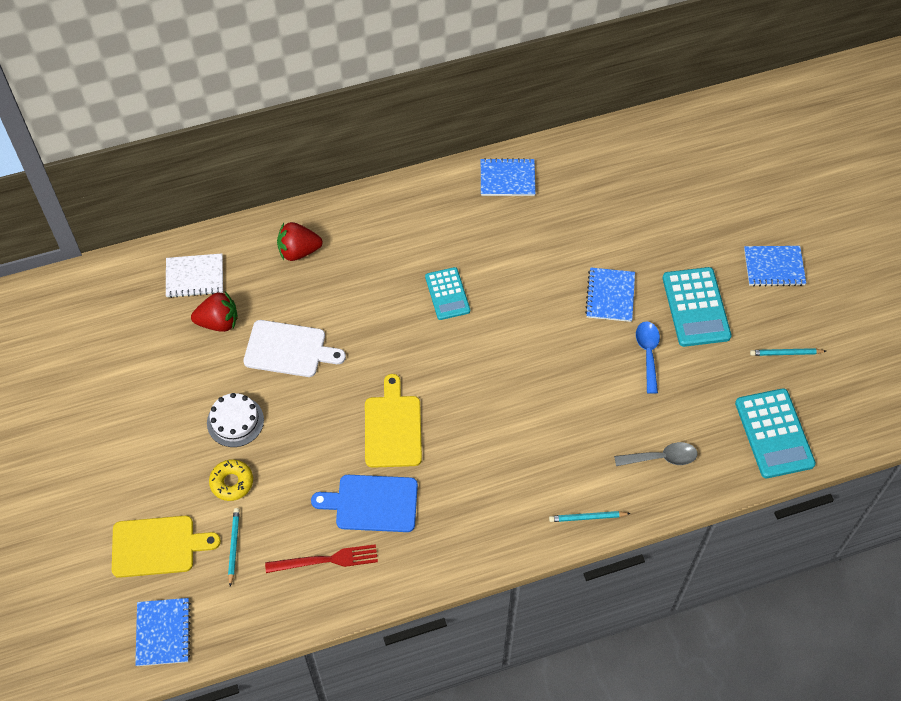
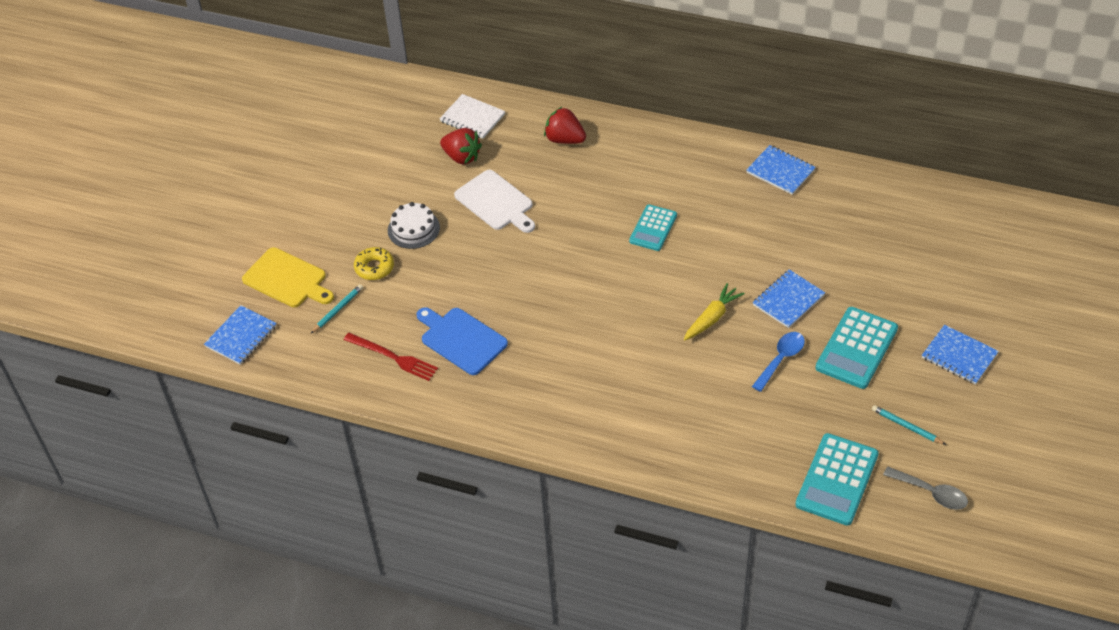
camera: 40 degrees right, 10 degrees down
yellow cutting board [365,374,422,468] -> none
turquoise pencil [549,511,631,522] -> none
grey spoon [614,442,698,466] -> grey spoon moved to [883,467,968,510]
none -> yellow carrot [684,283,745,340]

